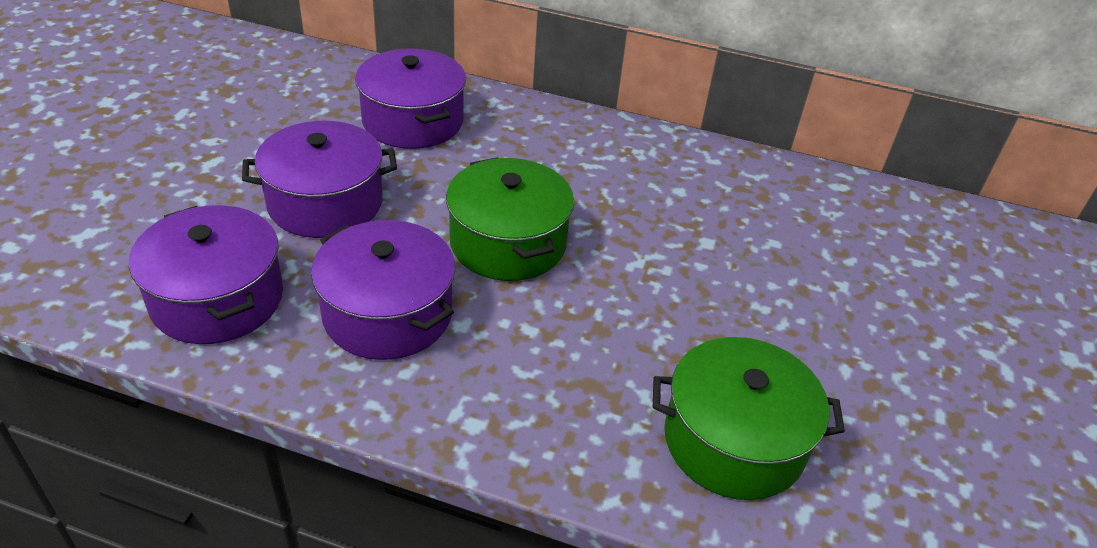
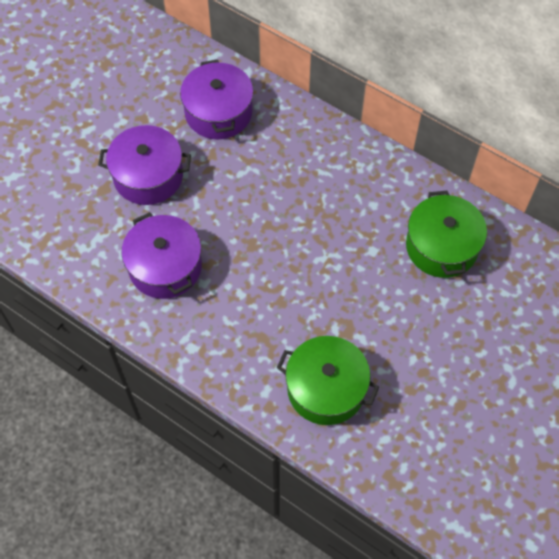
camera: 20 degrees right, 20 degrees up
purple pot [129,205,283,344] -> none
green pot [446,157,574,281] -> green pot moved to [406,191,487,278]

